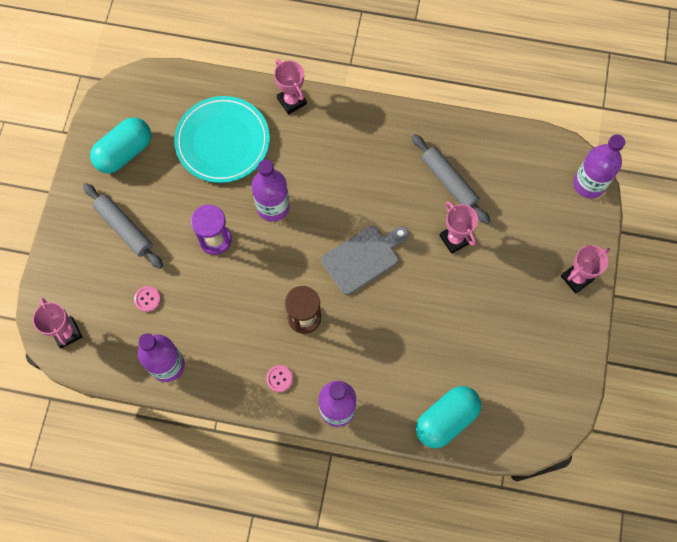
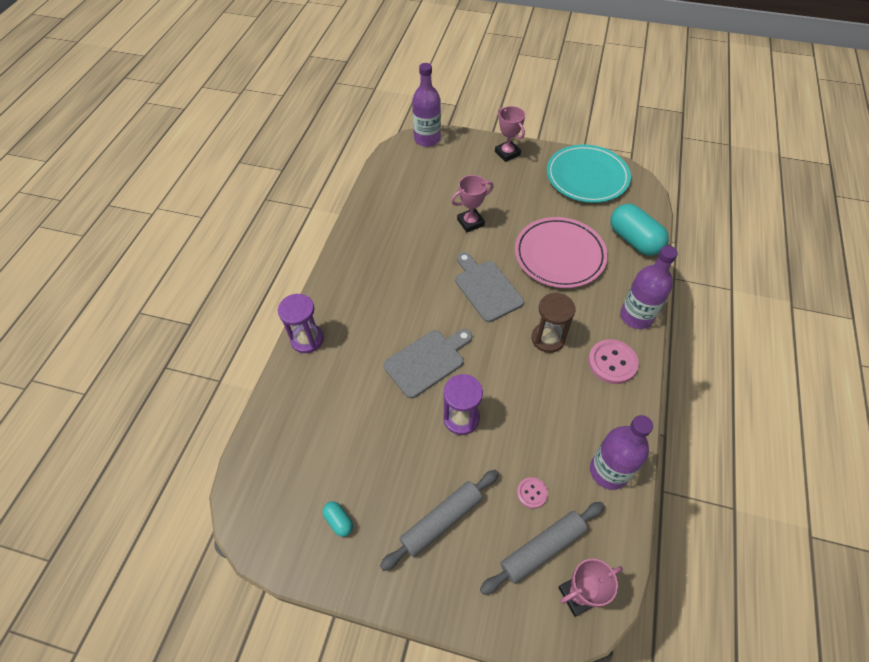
camera: 85 degrees left, 15 degrees down
turquoise capsule [90,117,151,173] -> turquoise capsule [322,502,353,537], size x0.45
turquoise plate [174,96,270,183] -> turquoise plate moved to [547,144,631,203]
purple bottle [252,159,290,222] -> grey cutting board [383,329,472,399]
pink button [266,365,293,392] -> pink button [588,339,639,384], size x1.80
pink trophy [274,60,307,114] -> purple hourglass [278,294,324,353]
grey rolling pin [412,134,490,224] -> grey rolling pin moved to [480,502,605,595]
none -> pink plate [515,217,608,288]

